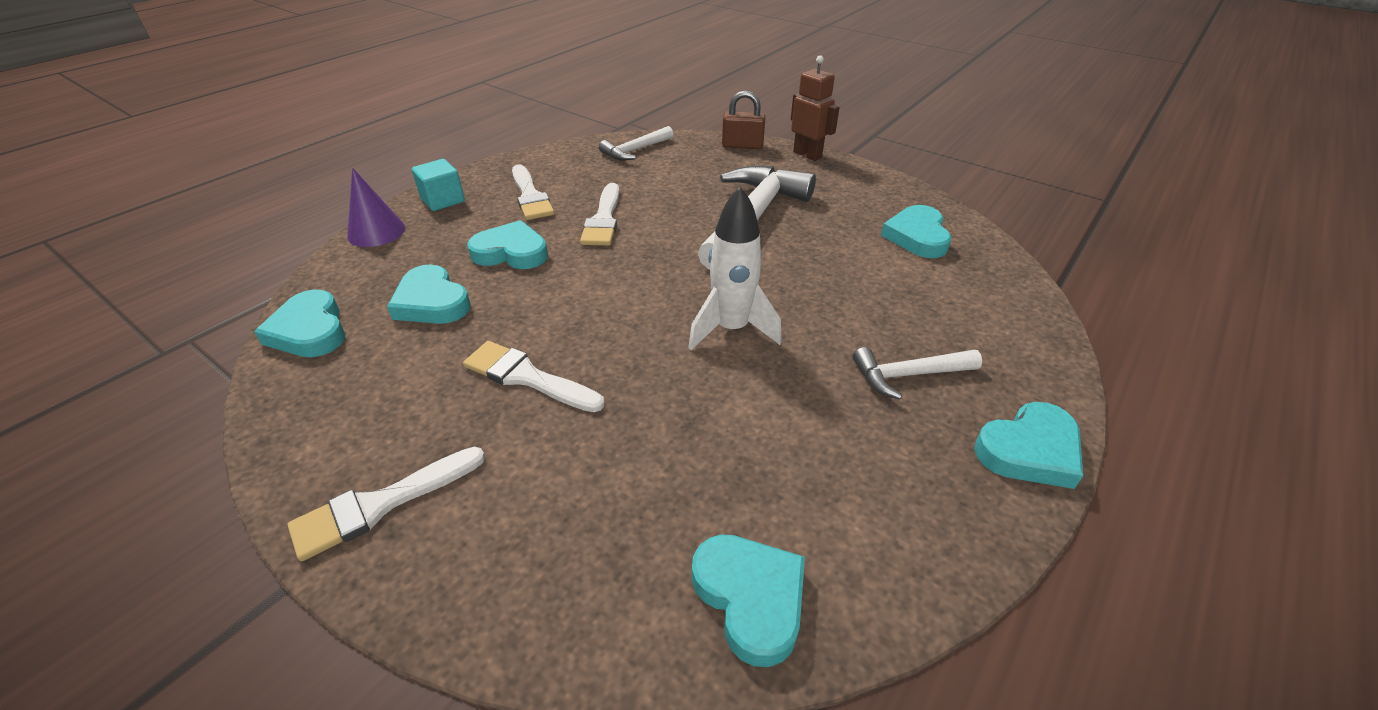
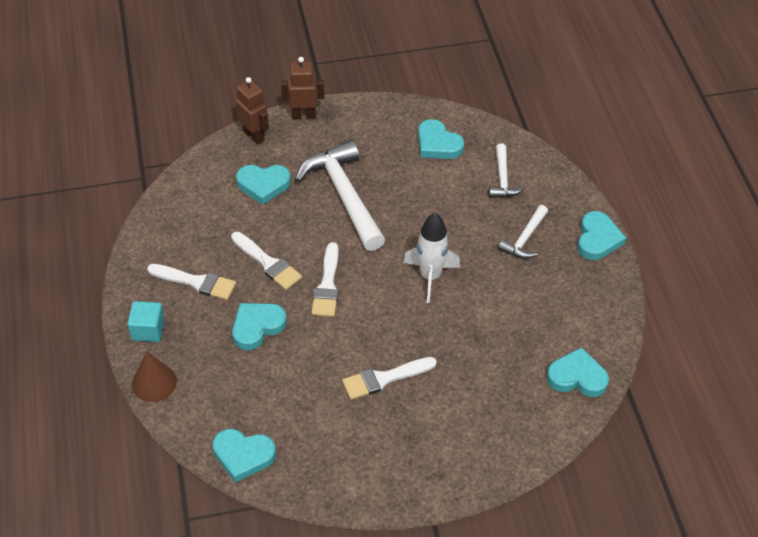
camera: 50 degrees left, 10 degrees up
white brush [288,447,485,561] -> white brush moved to [311,242,339,317]
purple cone [347,168,405,247] -> brown cone [132,351,177,402]
turquoise heart [387,264,471,324] -> turquoise heart moved to [236,165,291,205]
white hammer [599,126,673,161] -> white hammer moved to [489,144,525,198]
brown padlock [722,90,766,149] -> brown robot [235,77,269,145]

